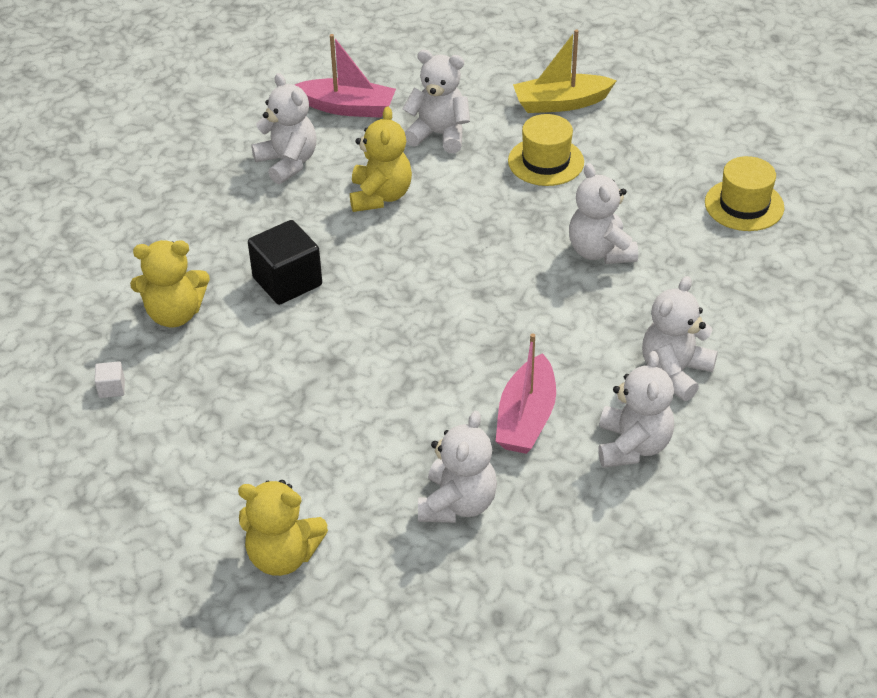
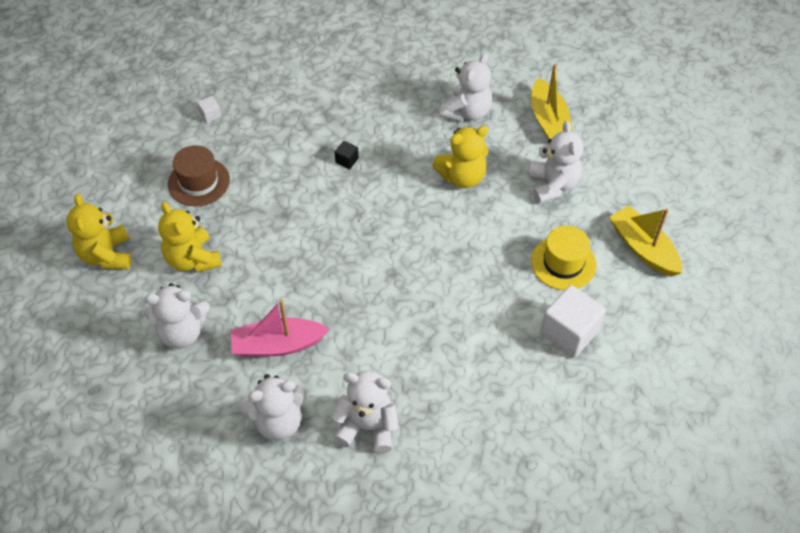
camera: 65 degrees right, 10 degrees up
yellow teddy bear [130,240,210,327] -> yellow teddy bear moved to [158,202,222,272]
black cube [248,220,322,305] -> black cube [335,141,359,169], size x0.45
pink boat [295,34,396,118] -> yellow boat [531,64,573,140]
white teddy bear [569,163,638,264] -> none
yellow hat [705,156,784,231] -> none
none -> brown hat [168,145,230,207]
none -> white cube [540,285,606,357]

